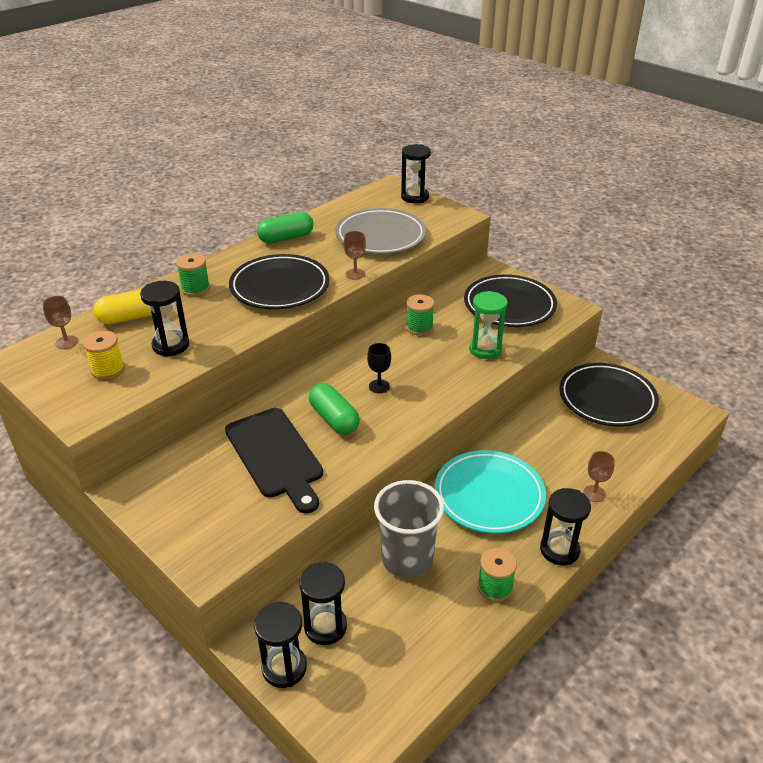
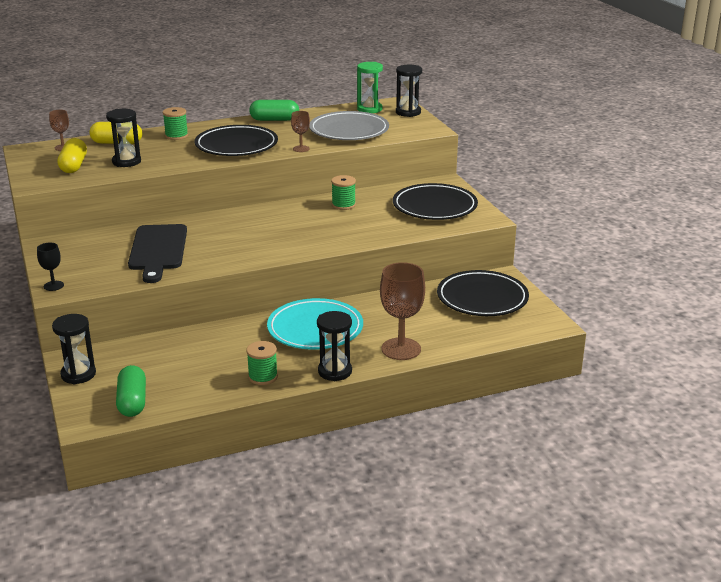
camera: 25 degrees right, 10 degrees down
yellow spool [83,331,125,380] -> yellow capsule [58,138,87,173]
black hourglass [299,562,347,645] -> none
green capsule [309,383,360,435] -> green capsule moved to [116,365,146,417]
black goblet [367,343,391,393] -> black goblet moved to [37,243,64,291]
grey cup [374,480,444,578] -> none
green hourglass [469,291,508,359] -> green hourglass moved to [357,62,383,113]
brown goblet [583,451,615,502] -> brown goblet [380,262,425,360], size x1.99

